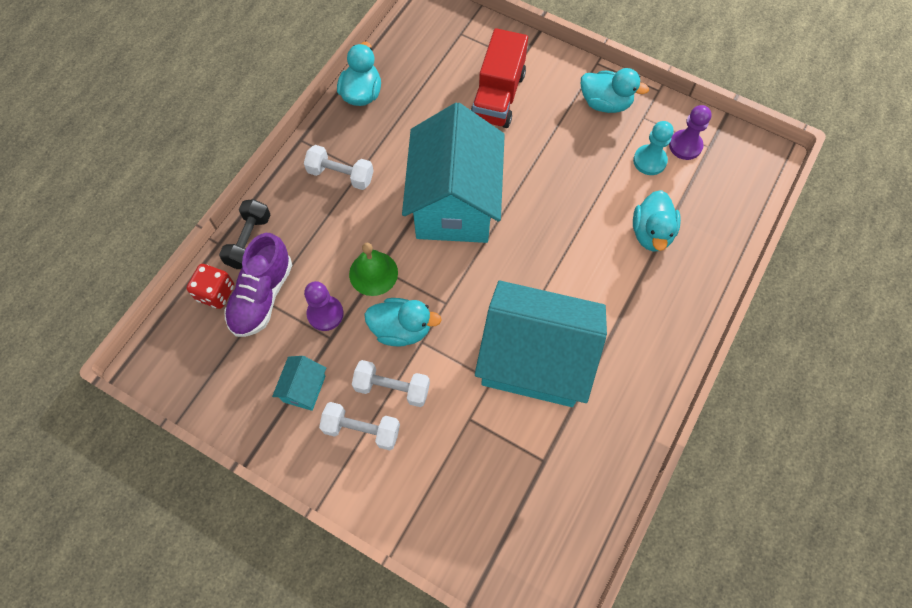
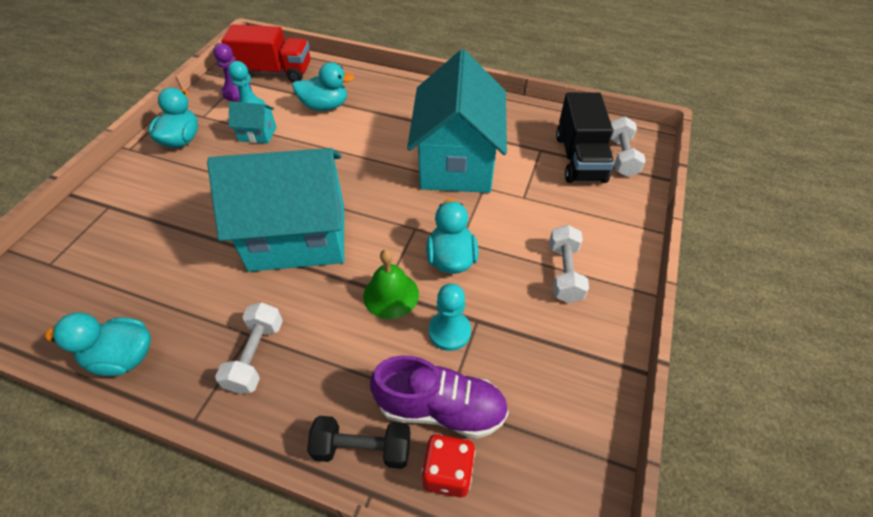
camera: 100 degrees left, 15 degrees down
turquoise house [272,356,326,411] -> turquoise house moved to [229,102,276,144]
purple pawn [304,281,344,331] -> turquoise pawn [429,284,471,351]
white dumbbell [352,360,430,407] -> white dumbbell moved to [610,117,646,177]
red truck [471,28,528,128] -> red truck moved to [221,24,310,82]
none -> black truck [556,92,614,183]

